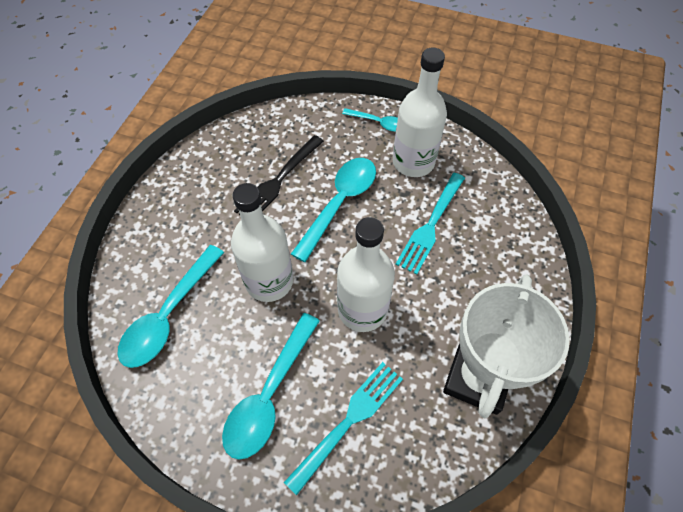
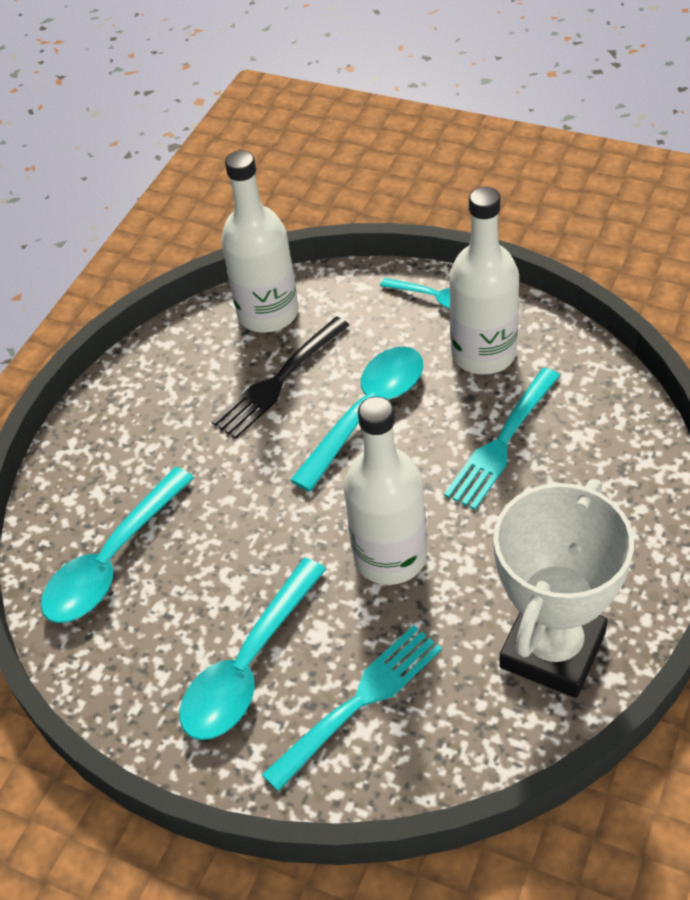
camera: 10 degrees right, 10 degrees down
white bottle [231,183,293,302] -> white bottle moved to [221,151,298,333]

